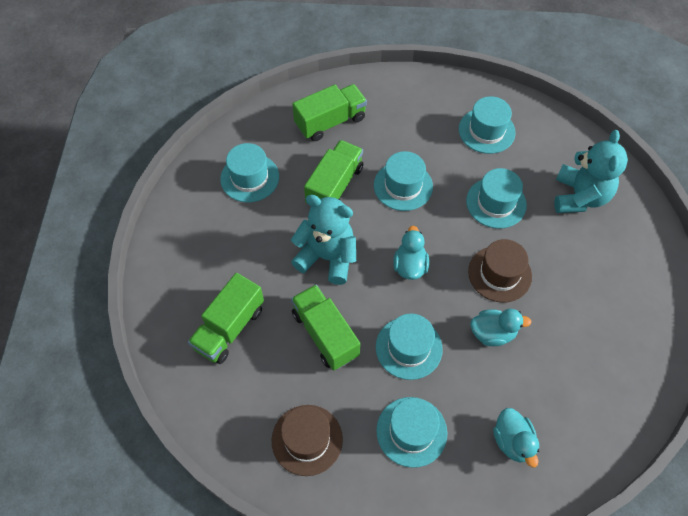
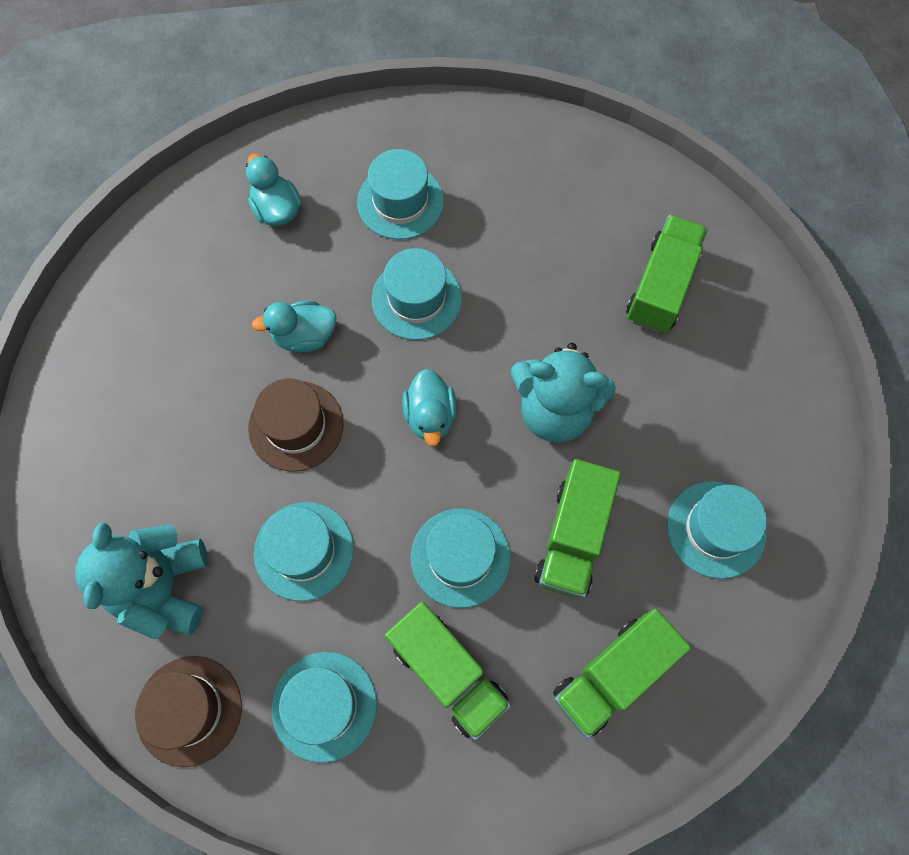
camera: 170 degrees right, 10 degrees up
brown hat [271,405,343,476] -> brown hat moved to [135,656,242,767]
green truck [291,284,360,371] -> green truck moved to [385,601,511,740]

